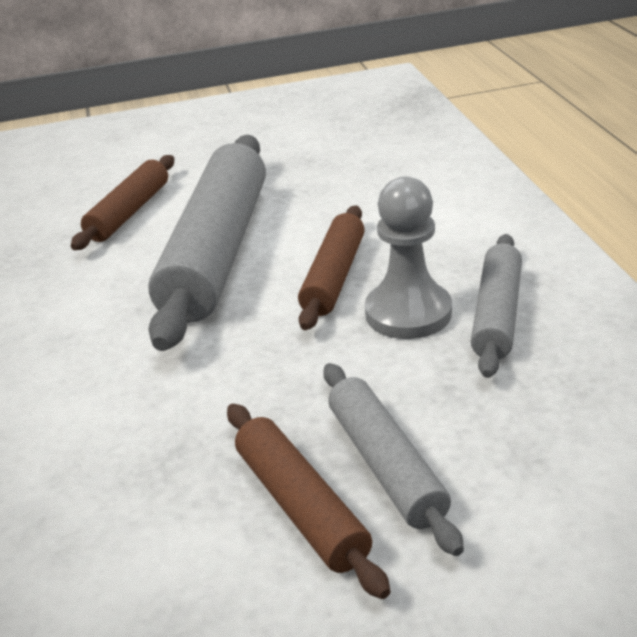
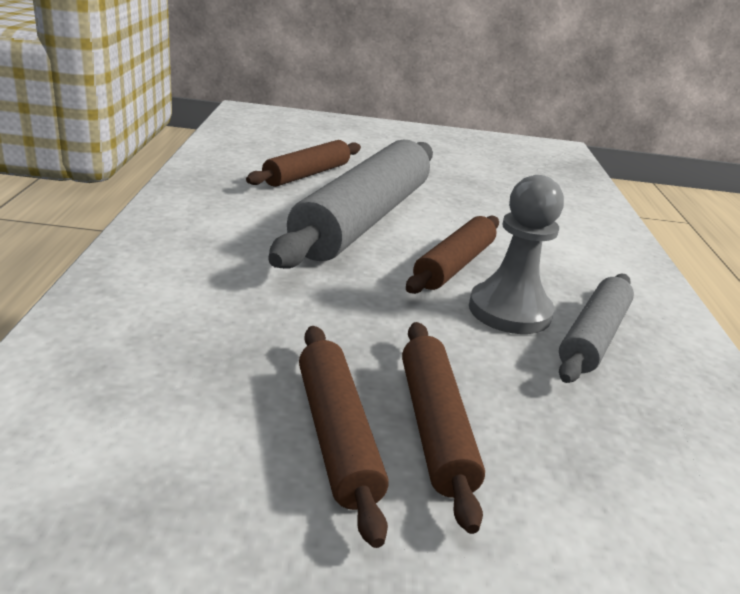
camera: 10 degrees right, 5 degrees down
grey rolling pin [323,363,464,556] -> brown rolling pin [402,322,485,534]

